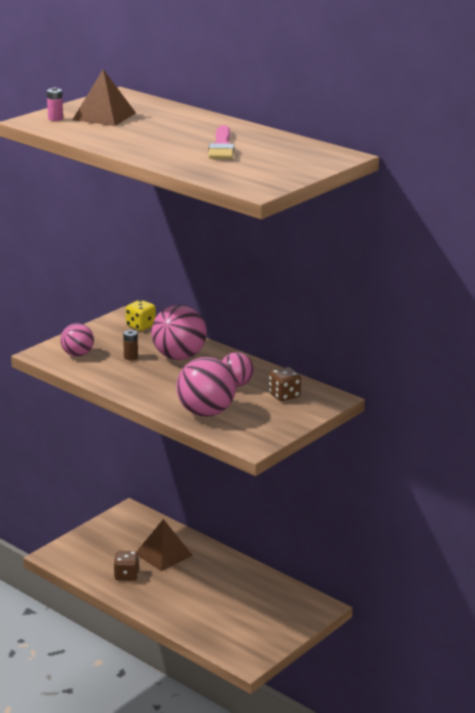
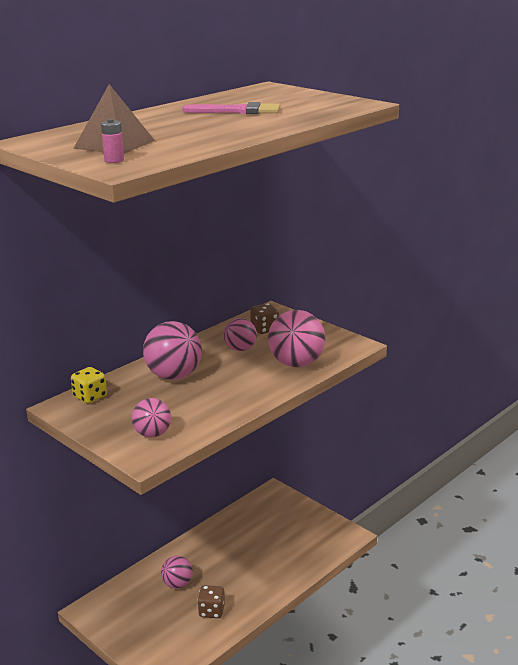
camera: 85 degrees left, 0 degrees up
brown battery [123,330,138,360] -> none
brown pyramid [136,519,193,571] -> pink ball [161,556,193,589]

